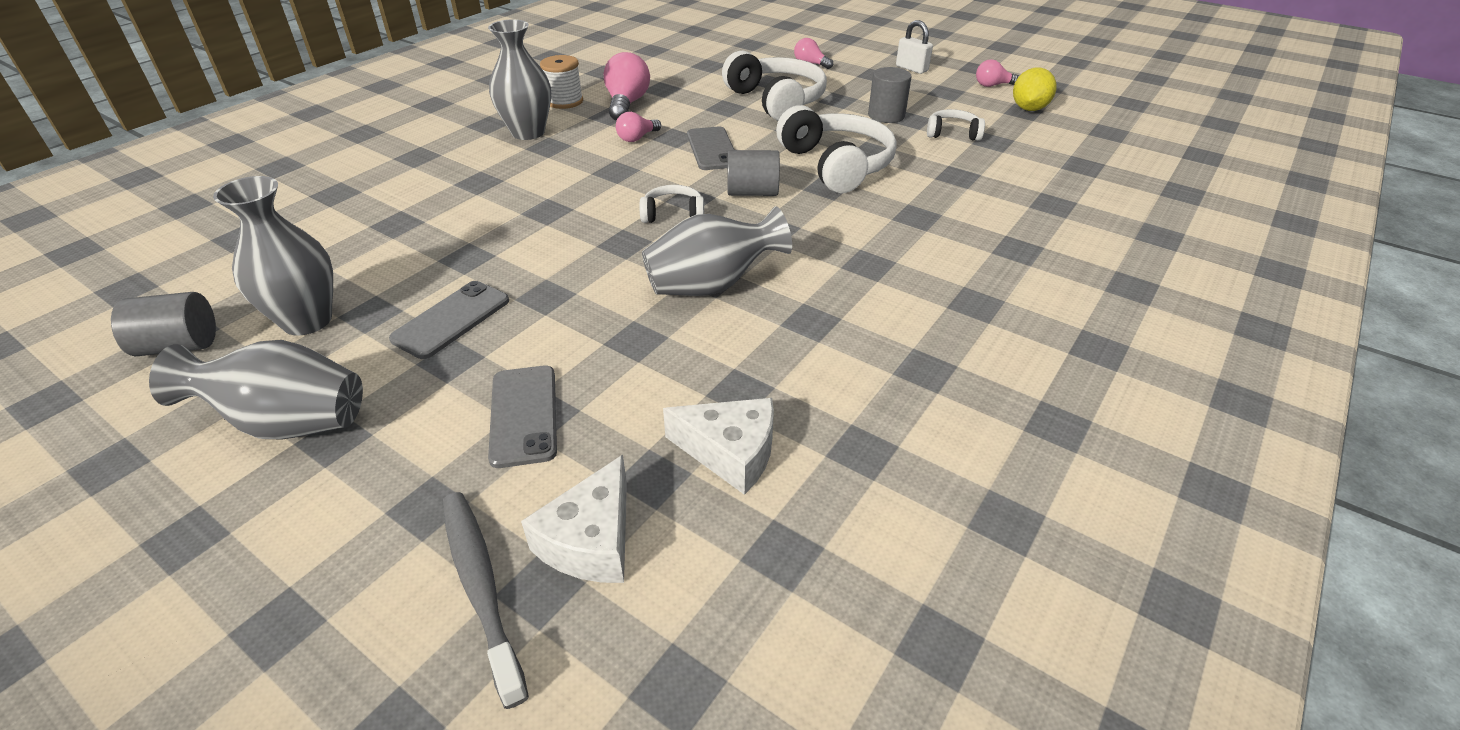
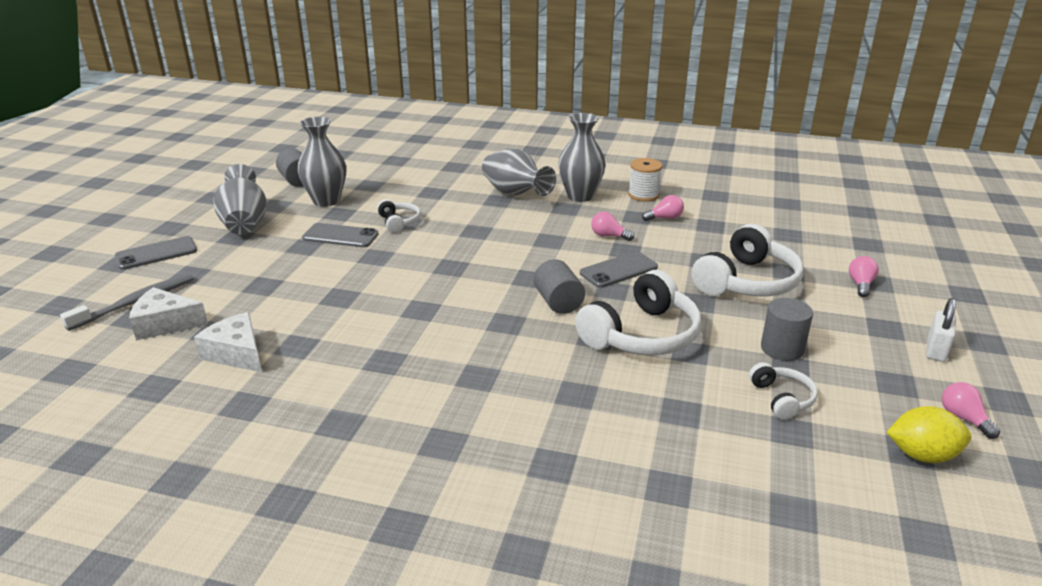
camera: 70 degrees right, 10 degrees down
grey phone [488,366,557,468] -> grey phone moved to [115,236,197,270]
pink light bulb [604,52,650,121] -> pink light bulb [642,195,684,221], size x0.58
white headphones [639,185,704,223] -> white headphones moved to [377,199,421,233]
grey vase [642,206,792,296] -> grey vase moved to [482,149,556,196]
white cheese [663,398,774,495] -> white cheese turned 135 degrees clockwise [194,312,262,372]

